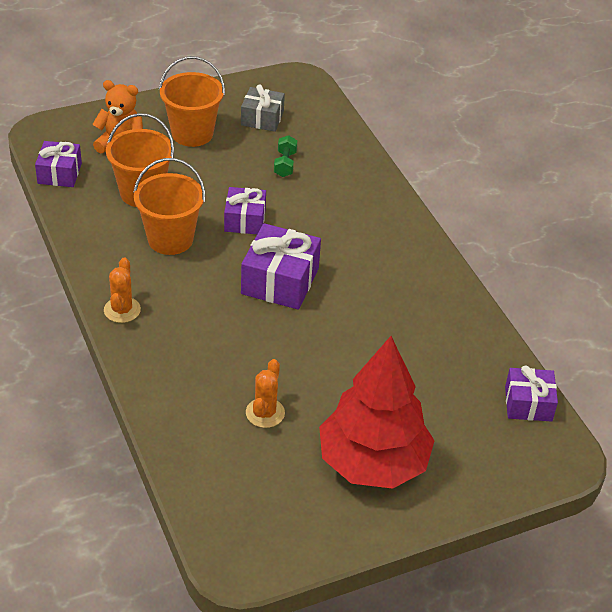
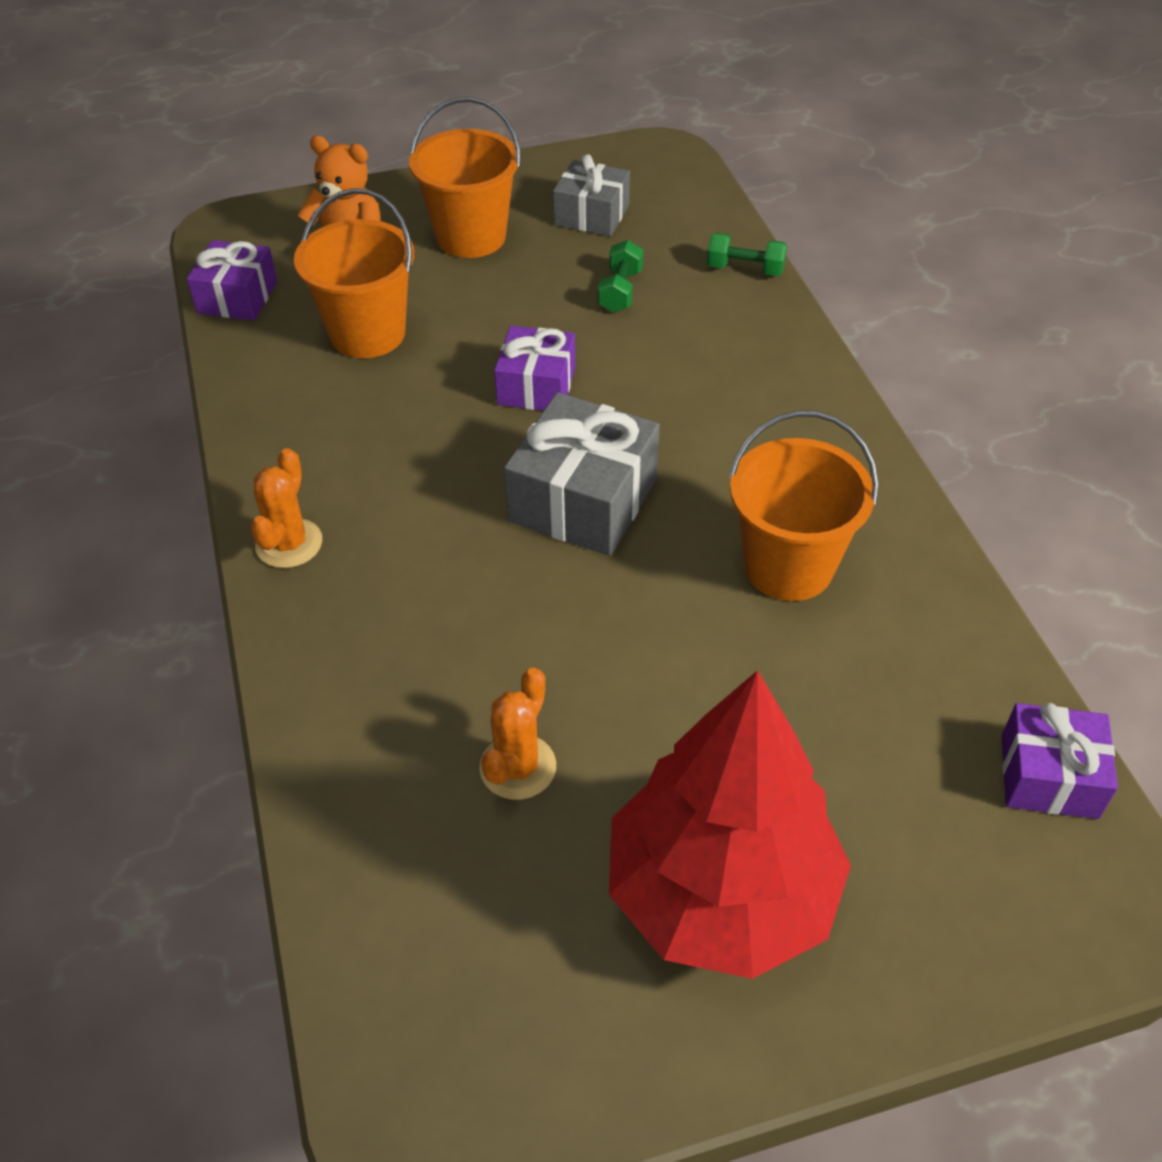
camera: 10 degrees right, 5 degrees up
orange bucket [133,158,205,255] -> orange bucket moved to [728,411,879,601]
purple gift [241,223,321,310] -> grey gift [504,392,660,556]
none -> green dumbbell [707,233,787,276]

